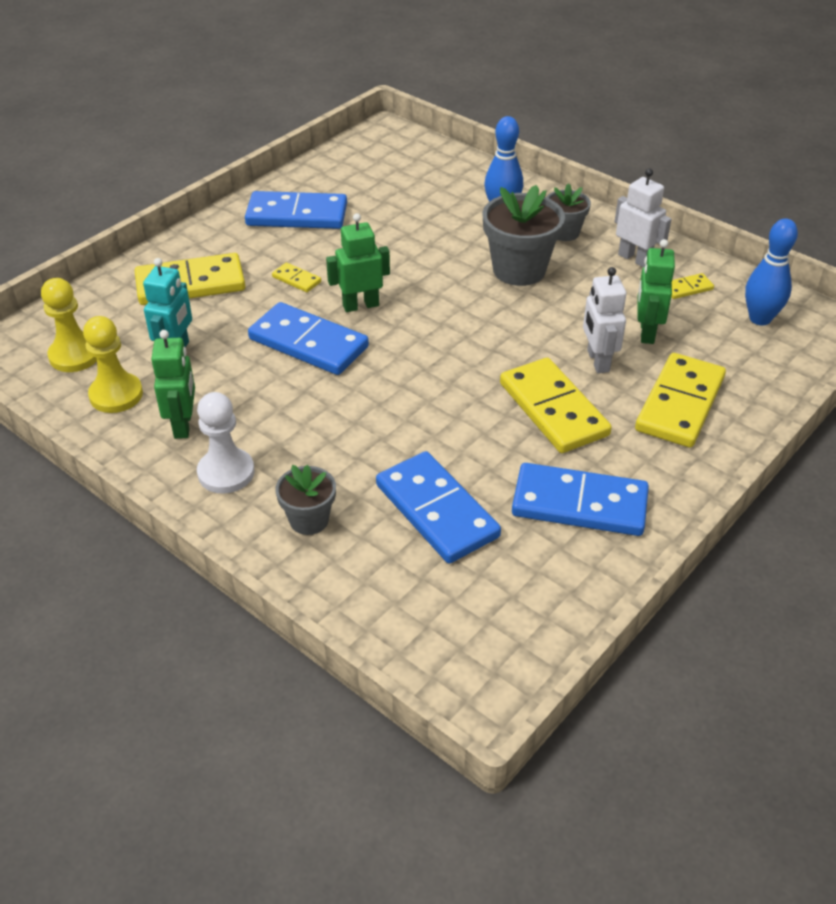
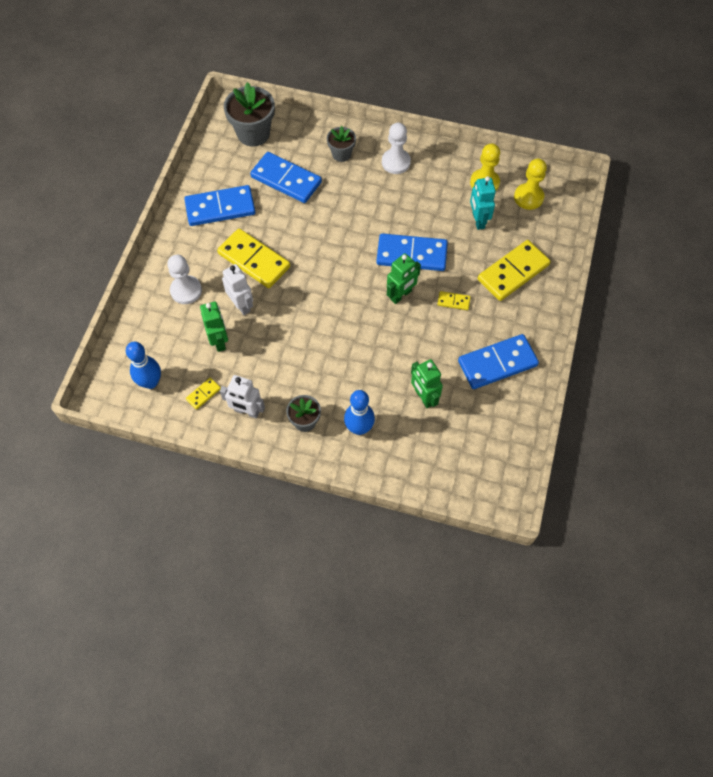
camera: 155 degrees right, 20 degrees up
green robot [151,330,195,439] -> green robot moved to [411,359,443,408]
grey flower pot [482,185,565,286] -> grey flower pot moved to [224,82,275,147]
yellow domino [635,353,726,448] -> white pawn [167,255,202,304]

